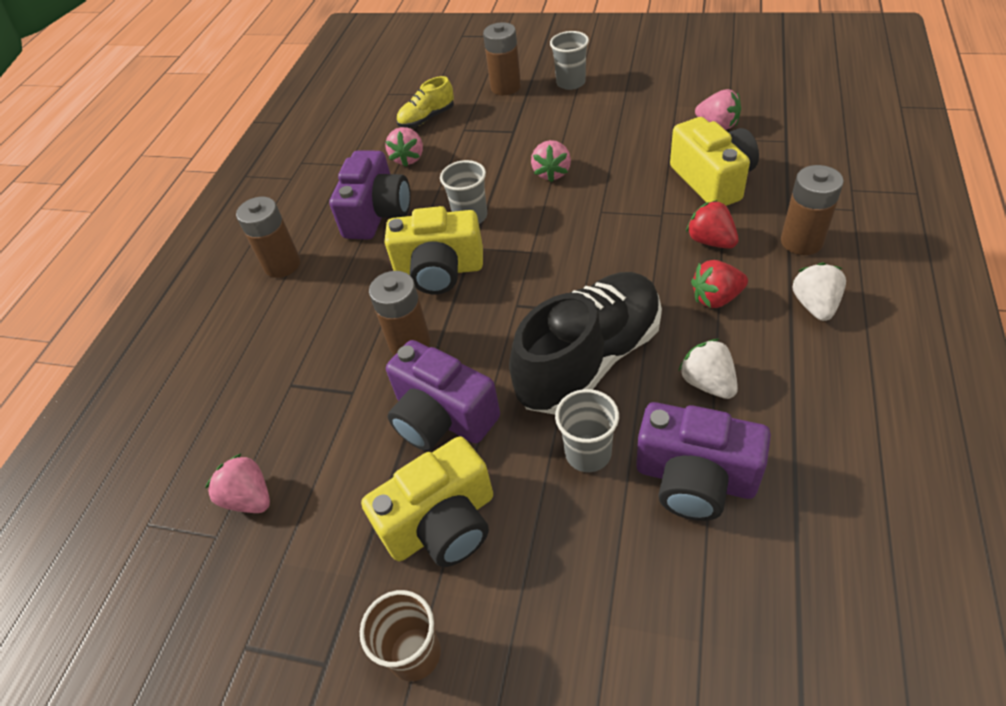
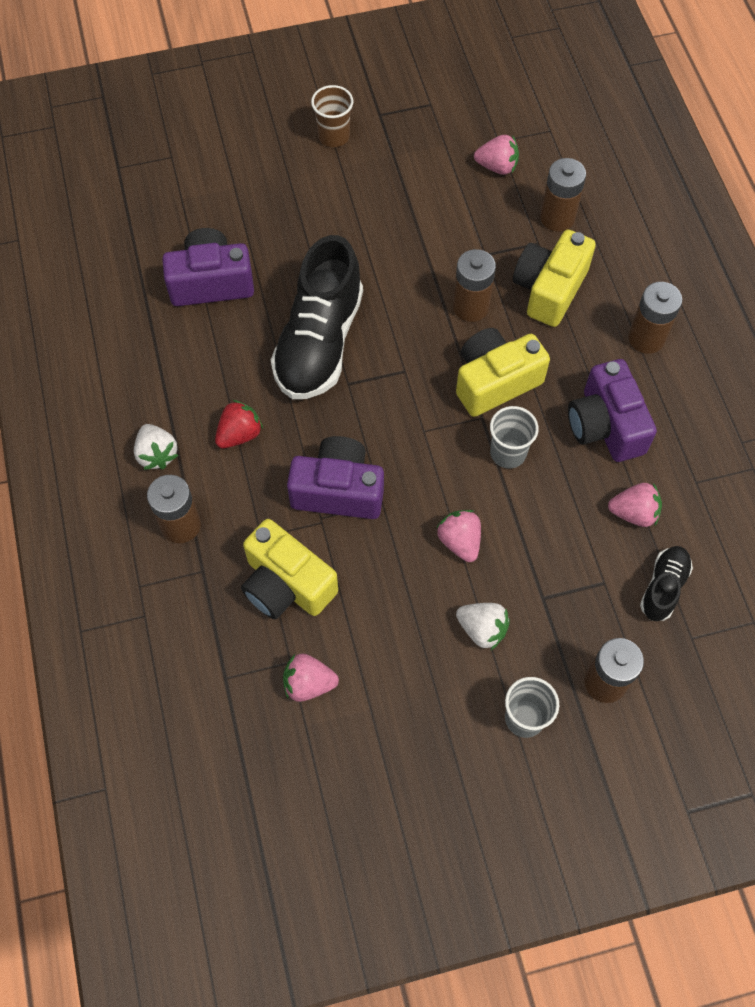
camera: 145 degrees right, 15 degrees up
yellow camera [361,436,493,567] -> yellow camera moved to [513,230,596,327]
pink strawberry [385,127,423,167] -> pink strawberry turned 120 degrees clockwise [608,483,662,527]
purple camera [386,340,500,451] -> purple camera moved to [287,436,384,519]
yellow shoe [396,76,454,128] -> black shoe [640,546,693,621]
grey cup [555,389,619,472] -> none
white strawberry [679,339,738,399] -> white strawberry moved to [456,603,510,650]
red strawberry [686,200,738,249] -> none
none -> brown battery [540,158,586,232]

